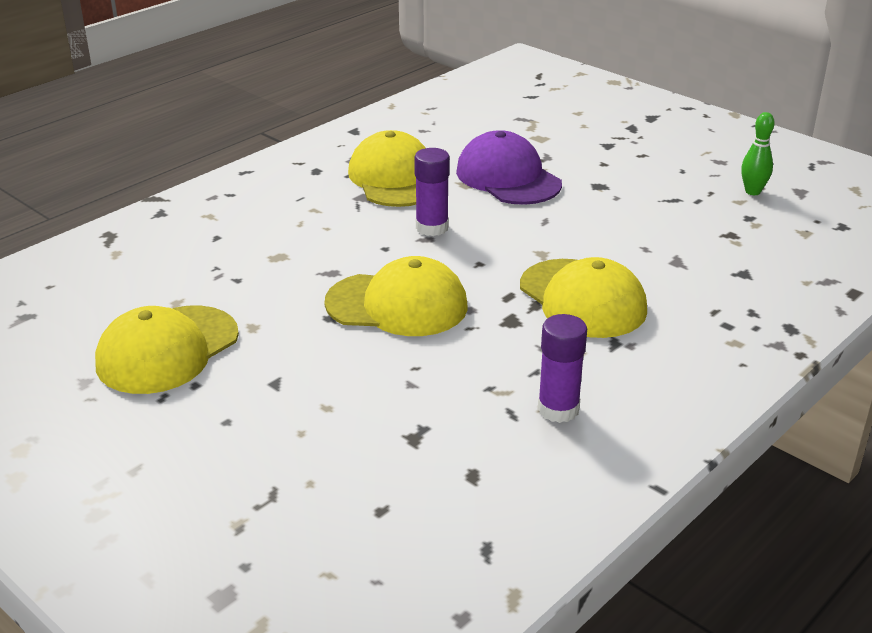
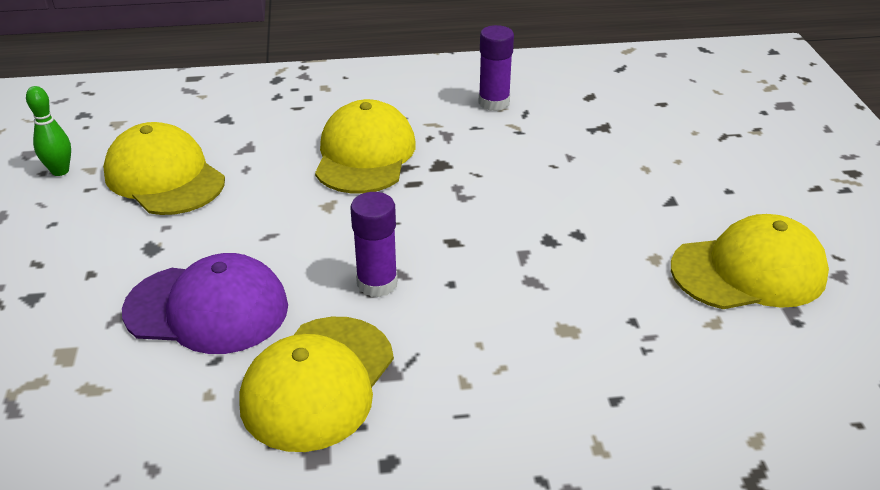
camera: 140 degrees left, 5 degrees up
yellow cap [324,256,468,336] -> yellow cap moved to [103,122,225,215]
purple cap [456,130,562,205] -> purple cap turned 90 degrees counterclockwise [122,253,288,354]

